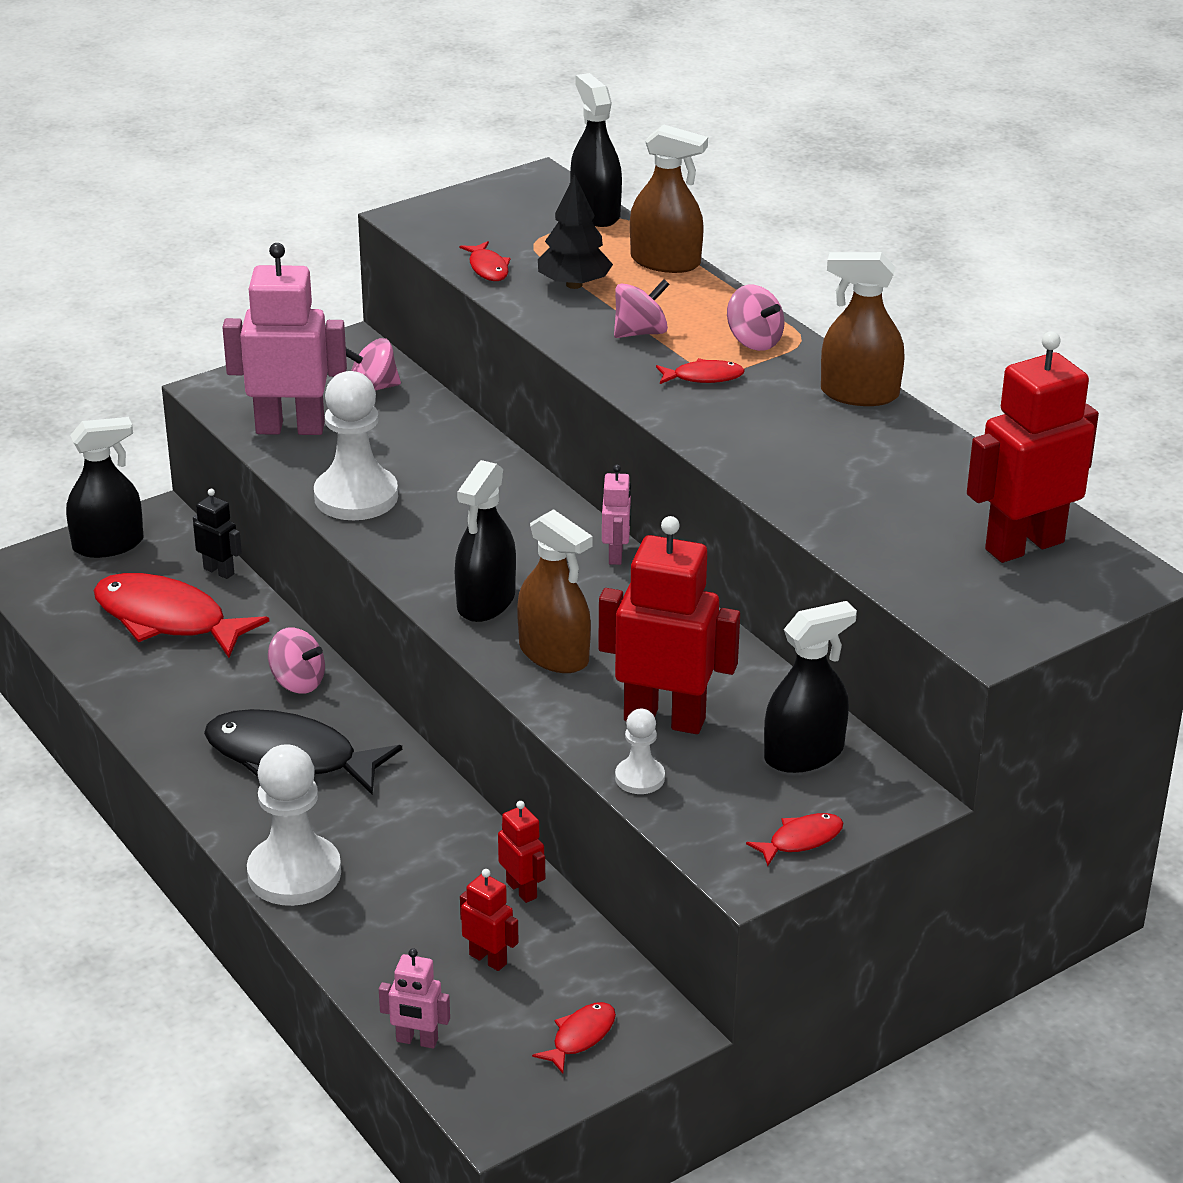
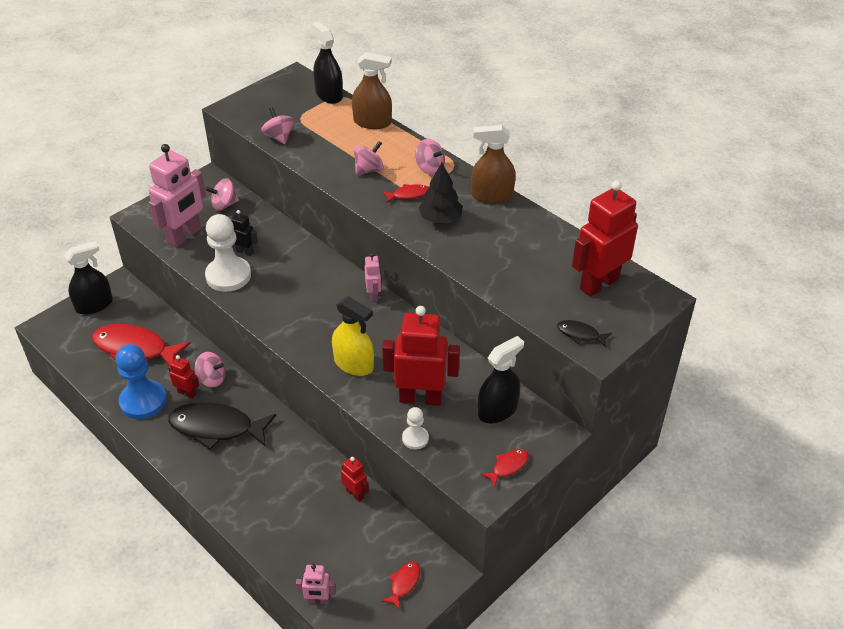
camera: 10 degrees left, 10 degrees up
black robot [193,489,242,579] -> black robot moved to [231,210,258,256]
pink robot [222,243,347,435] -> pink robot turned 135 degrees clockwise [149,144,206,247]
white pawn [247,744,341,906] -> none
black spray bottle [455,460,516,622] -> none
red fish [460,241,511,281] -> pink spinning top [261,107,294,144]
red robot [460,869,518,971] -> red robot moved to [168,355,199,399]
brown spray bottle [517,509,593,673] -> yellow spray bottle [332,296,374,376]
black tree [538,174,613,289] -> black tree moved to [419,162,463,223]
none -> blue pawn [116,344,167,419]
none -> black fish [557,320,612,347]

